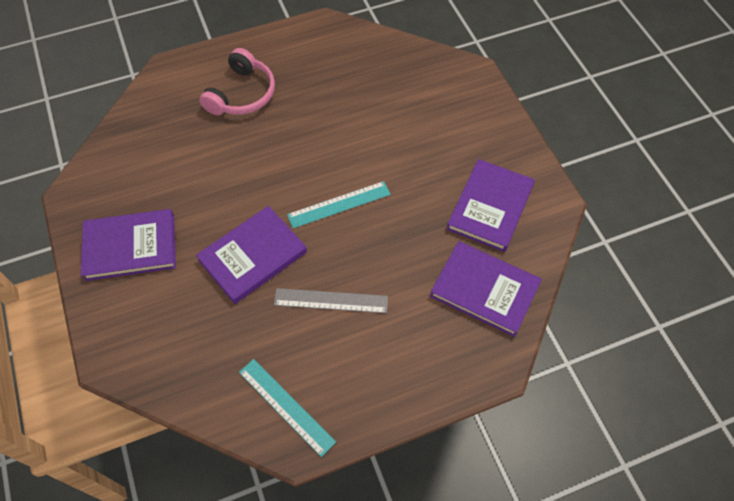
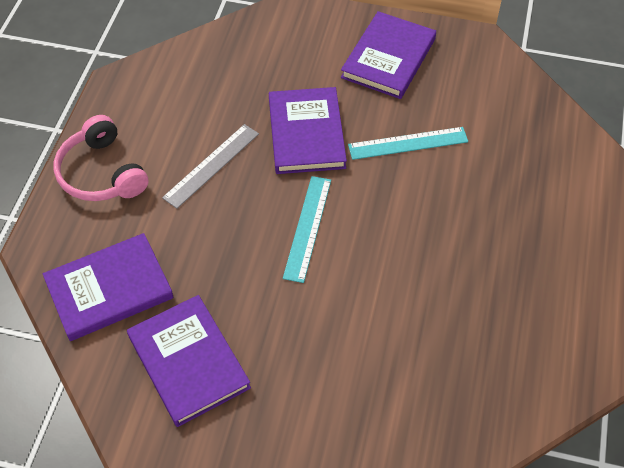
camera: 125 degrees right, 5 degrees down
pink headphones [199,48,275,115] -> pink headphones moved to [54,115,149,201]
turquoise ruler [239,359,336,457] -> turquoise ruler moved to [348,127,468,160]

